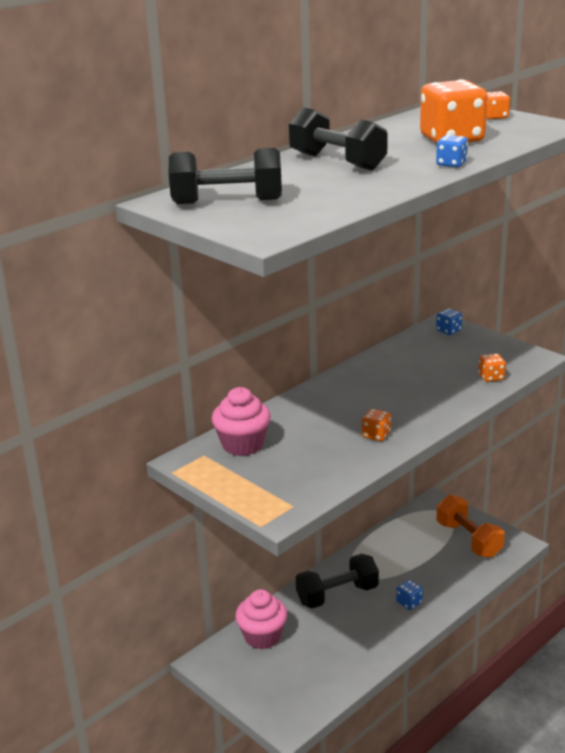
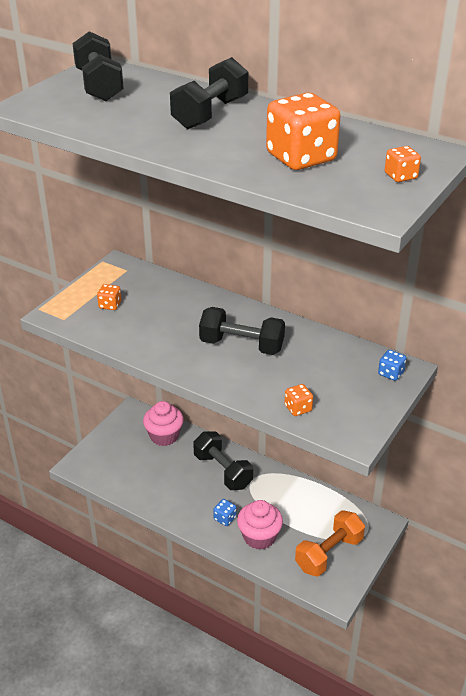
camera: 75 degrees right, 10 degrees up
pink cupcake [212,387,271,456] -> pink cupcake moved to [237,500,283,550]
orange dice [362,409,391,441] -> orange dice moved to [97,284,121,310]
blue dice [436,135,468,167] -> none
none -> black dumbbell [199,307,285,355]

